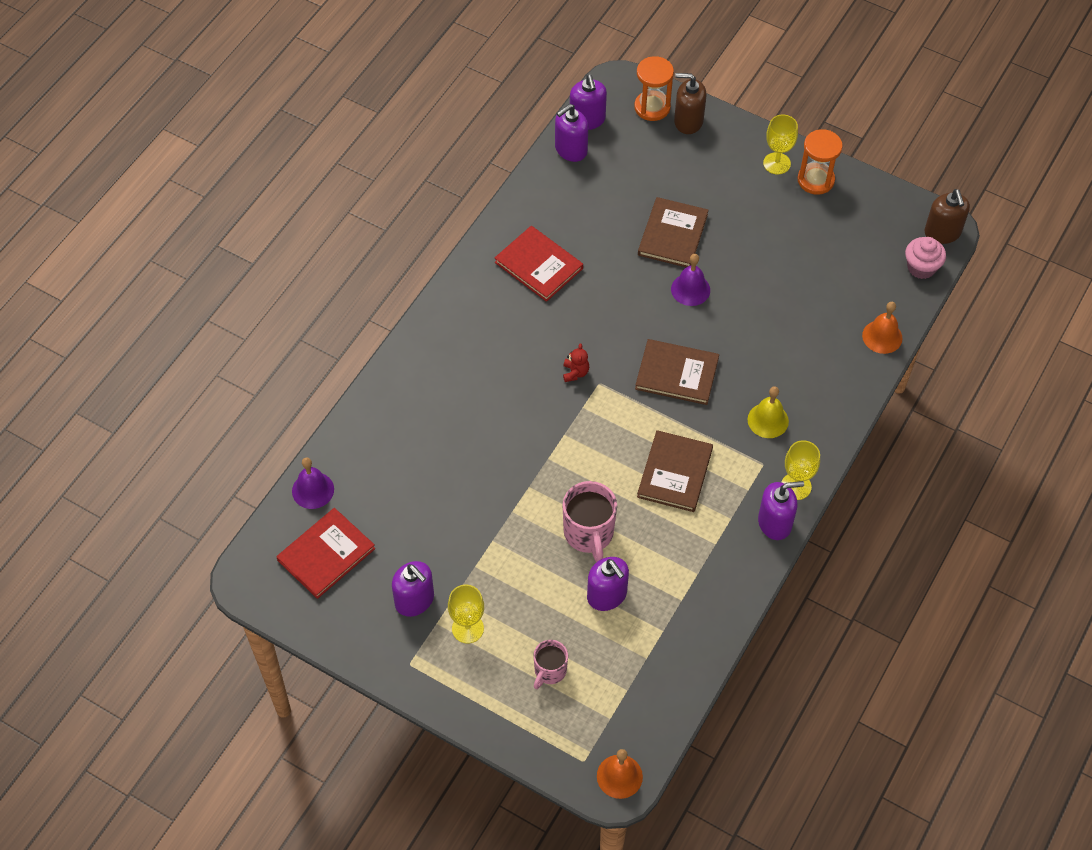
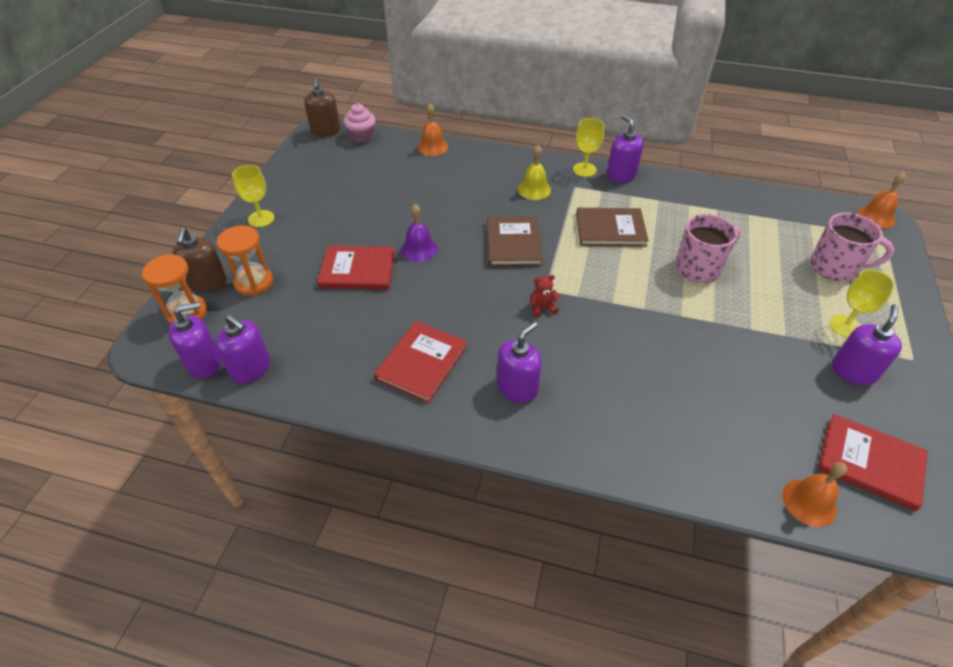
camera: 105 degrees left, 10 degrees down
purple bell [292,457,334,509] -> orange bell [782,462,847,527]
pink mug [534,640,568,689] -> pink mug [810,212,894,281], size x1.63
purple soap dispenser [587,557,629,611] -> purple soap dispenser moved to [497,322,542,403]
brown book [638,197,709,267] -> red book [317,246,395,290]
orange hourglass [798,129,843,195] -> orange hourglass moved to [217,225,273,296]
brown soap dispenser [925,189,970,244] -> brown soap dispenser turned 105 degrees clockwise [304,78,340,136]

